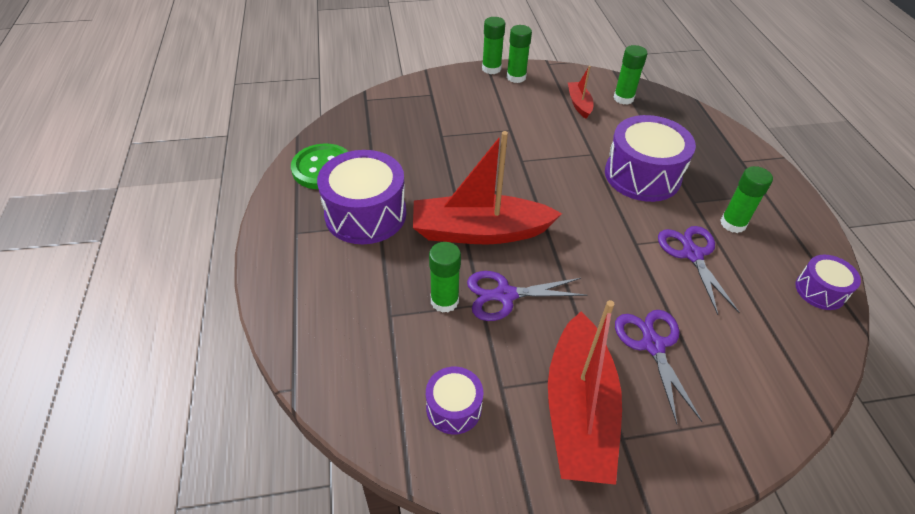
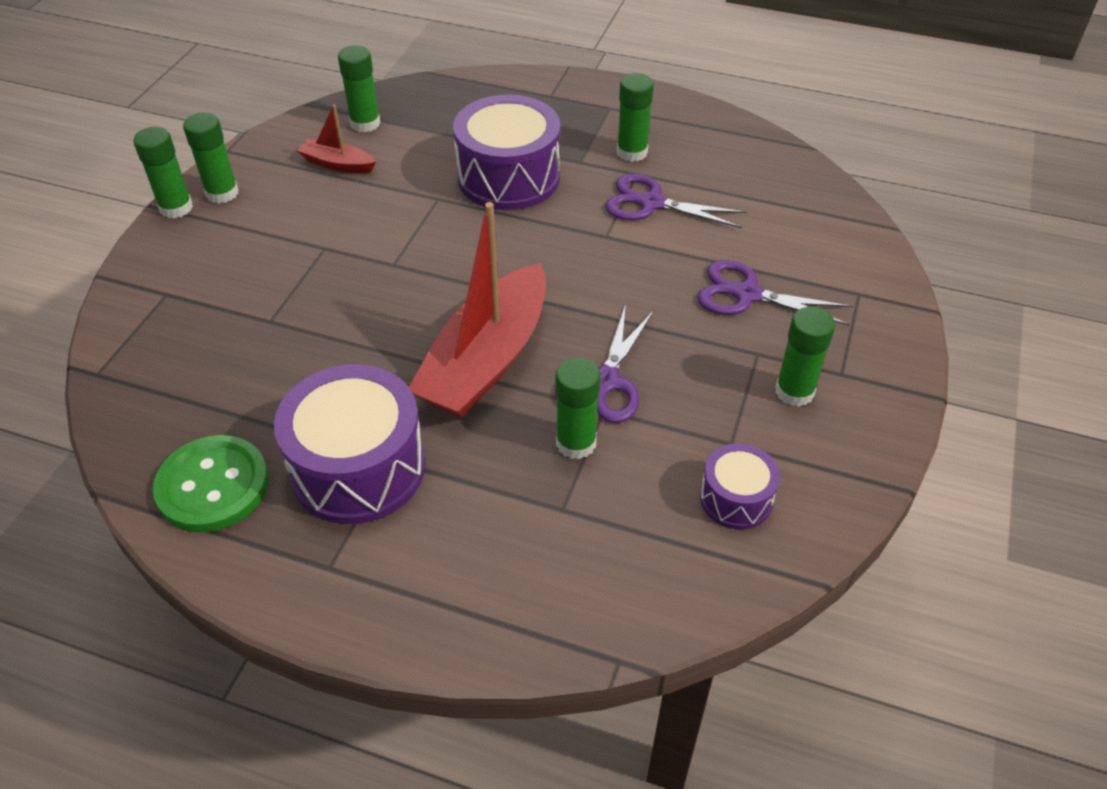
camera: 60 degrees left, 0 degrees up
red boat [548,300,622,485] -> green glue stick [775,307,835,407]
purple drum [795,255,861,310] -> none

